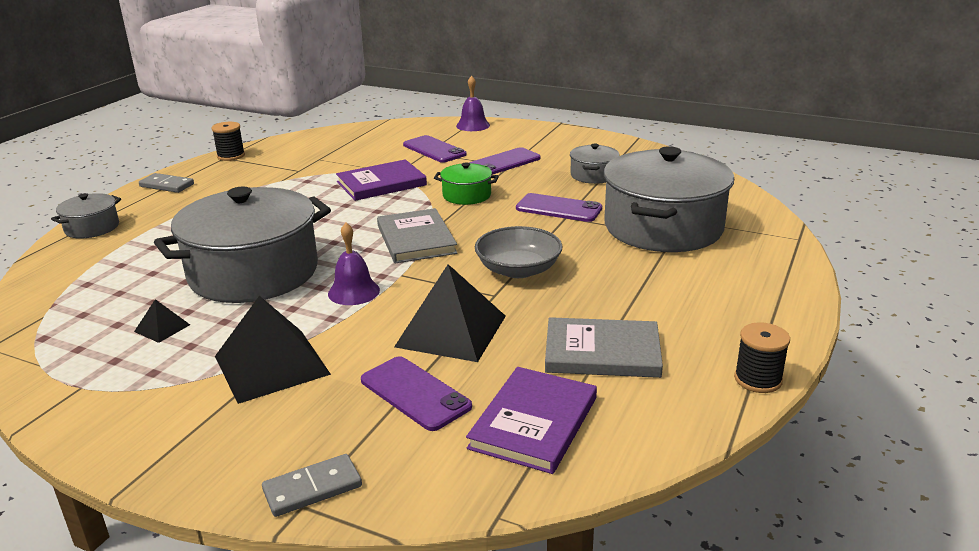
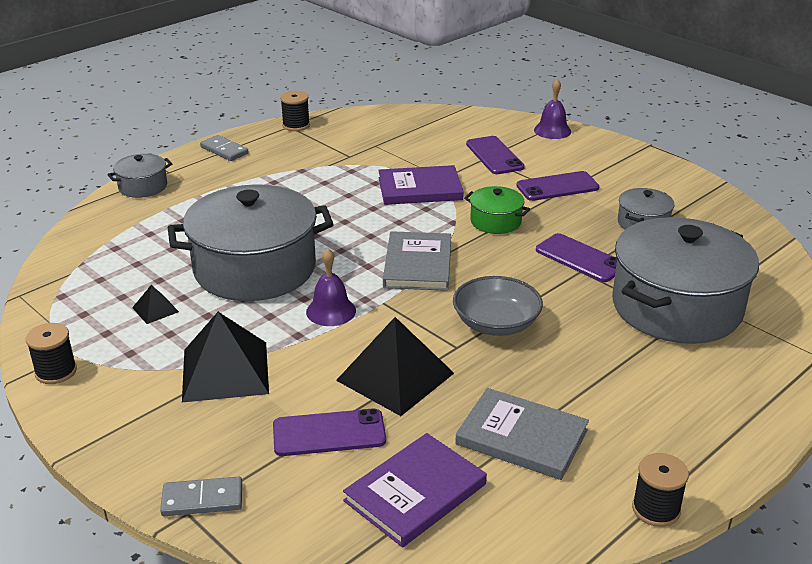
camera: 20 degrees right, 5 degrees up
purple phone [361,356,472,431] -> purple phone turned 75 degrees counterclockwise [273,408,386,456]
none -> black spool [26,323,77,384]

